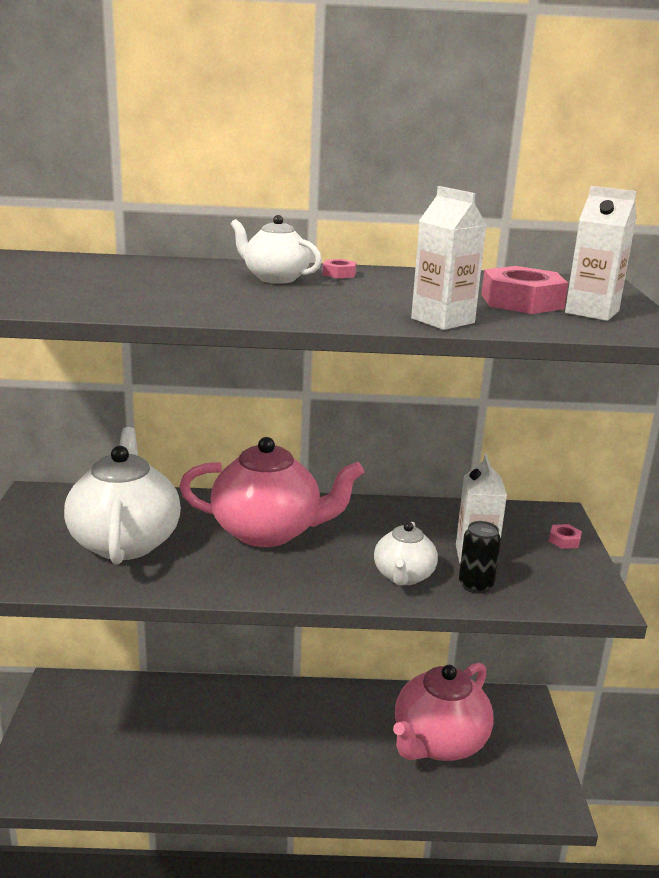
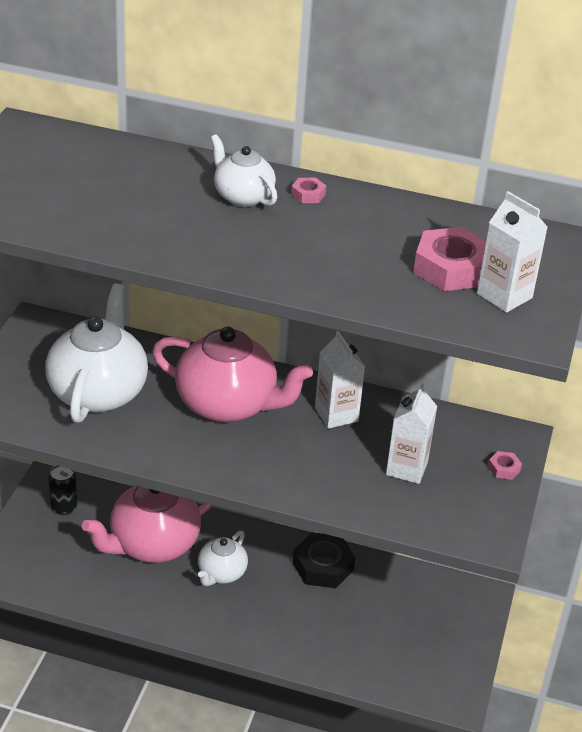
camera: 15 degrees right, 15 degrees up
white teapot [374,522,438,586] -> white teapot moved to [198,531,248,586]
pink teapot [393,662,494,761] -> pink teapot moved to [82,485,212,563]
white carton [411,186,487,330] -> white carton moved to [315,331,365,429]
black can [459,521,501,594] -> black can moved to [48,465,77,515]
none -> black nut [293,532,355,588]

